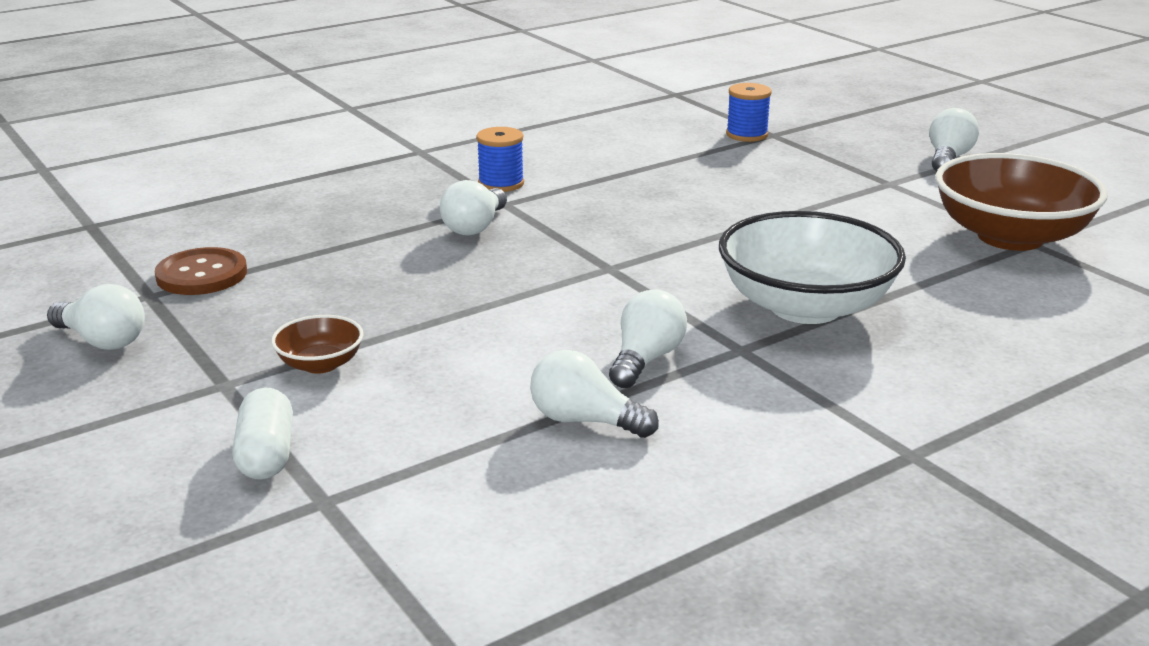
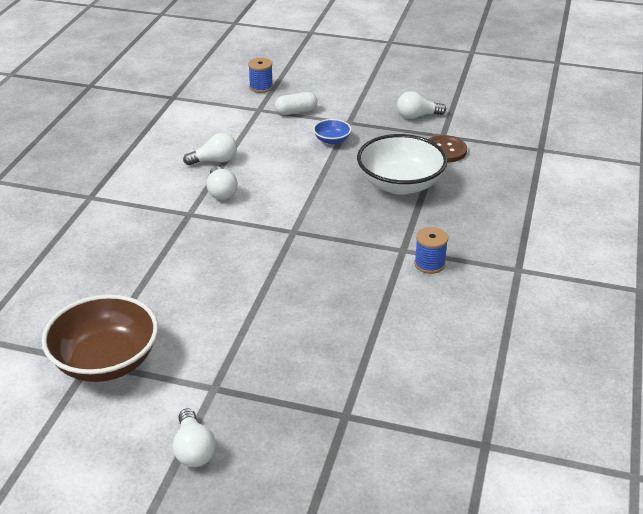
camera: 140 degrees right, 10 degrees up
white capsule [232,388,293,480] -> white capsule turned 60 degrees counterclockwise [275,92,318,115]
brown bowl [271,315,364,374] -> blue bowl [313,119,351,145]
white light bulb [440,180,507,236] -> none
white bowl [719,211,906,324] -> white bowl moved to [357,134,448,195]
blue spool [726,83,772,142] -> blue spool moved to [248,58,273,93]

